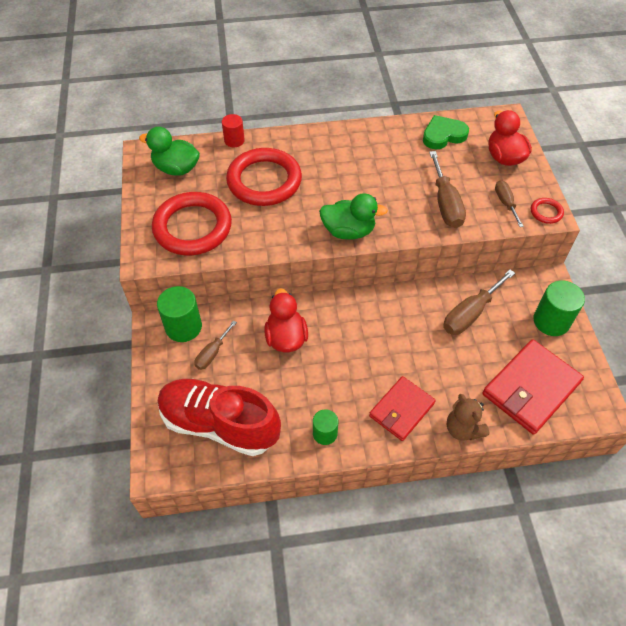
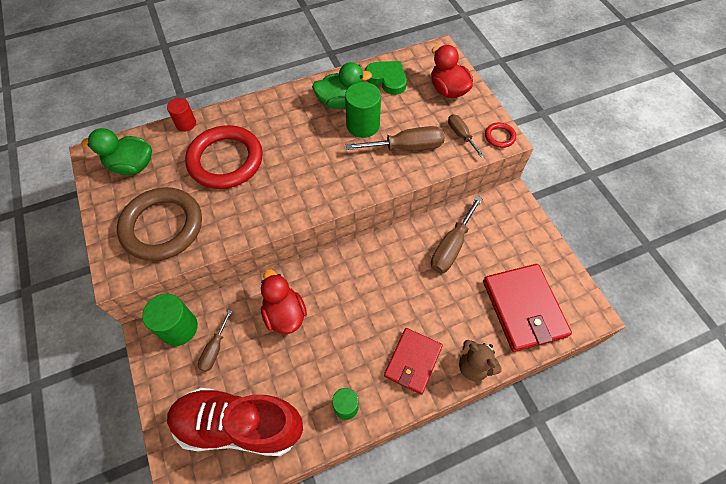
camera: 15 degrees left, 5 degrees up
red ring [152,192,232,255] -> brown ring [117,187,202,261]
green duck [319,193,388,239] -> green duck moved to [312,62,372,109]
green heart [423,115,469,150] -> green heart turned 75 degrees clockwise [365,61,407,95]
brown screwdriver [429,151,466,228] -> brown screwdriver turned 75 degrees counterclockwise [346,126,445,151]
red wallet [482,339,584,435] -> red wallet turned 45 degrees counterclockwise [483,264,572,352]
green cylinder [533,280,585,336] -> green cylinder moved to [345,82,381,138]

